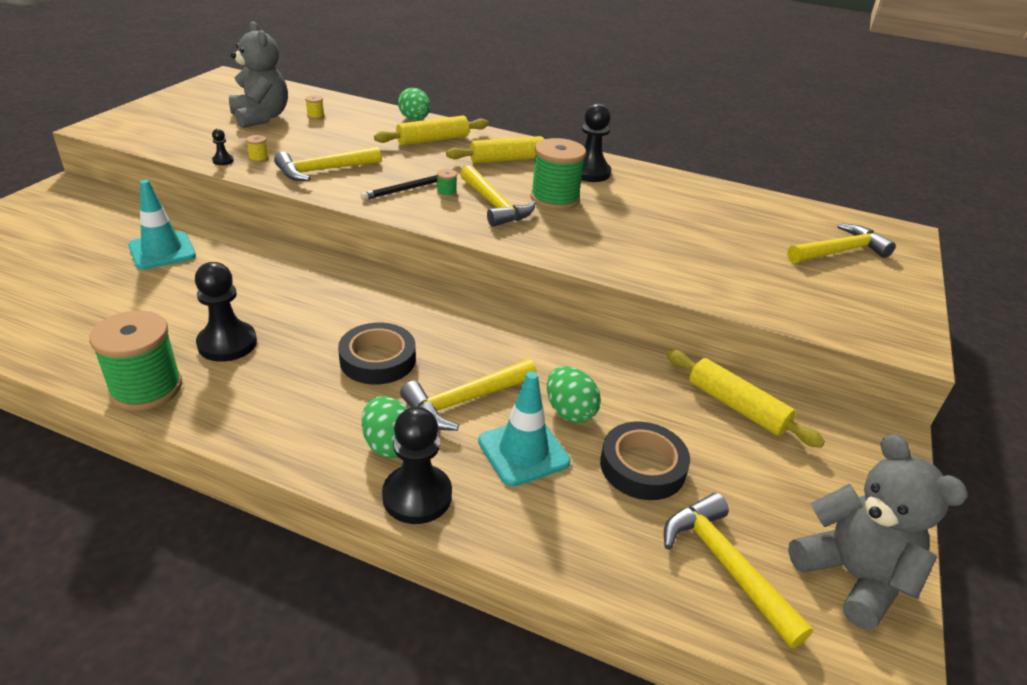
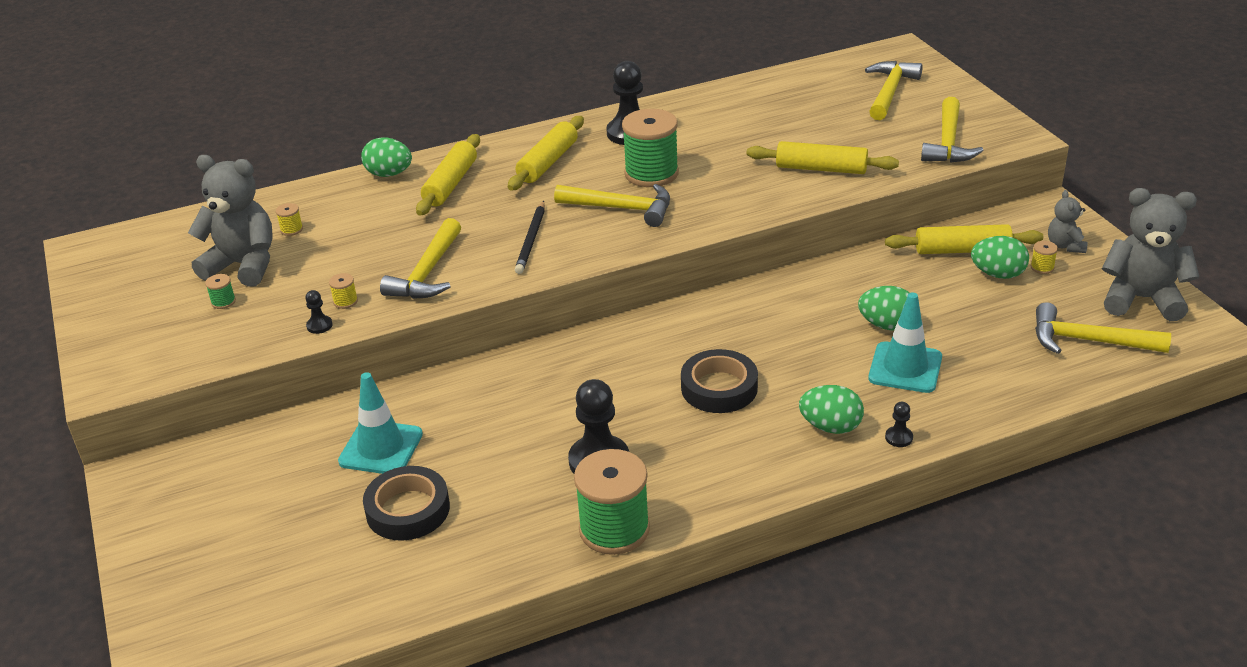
camera: 40 degrees left, 0 degrees up
black pawn [382,407,452,524] -> black pawn [885,402,913,447], size x0.45
yellow hammer [400,359,537,431] -> yellow hammer moved to [921,97,984,163]
green spool [437,169,457,198] -> green spool moved to [205,274,236,309]
black tape [600,422,690,500] -> black tape moved to [363,466,450,541]
none -> yellow rolling pin [746,141,899,174]
none -> green egg [971,236,1029,279]
none -> yellow spool [1031,241,1058,274]
none -> grey teddy bear [1048,190,1088,253]

